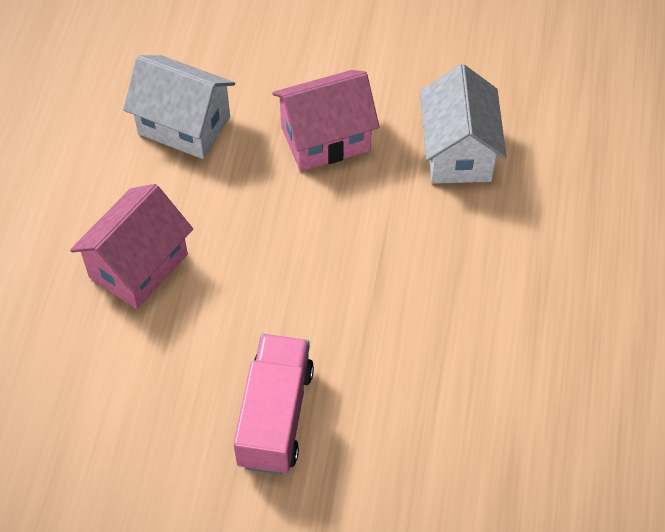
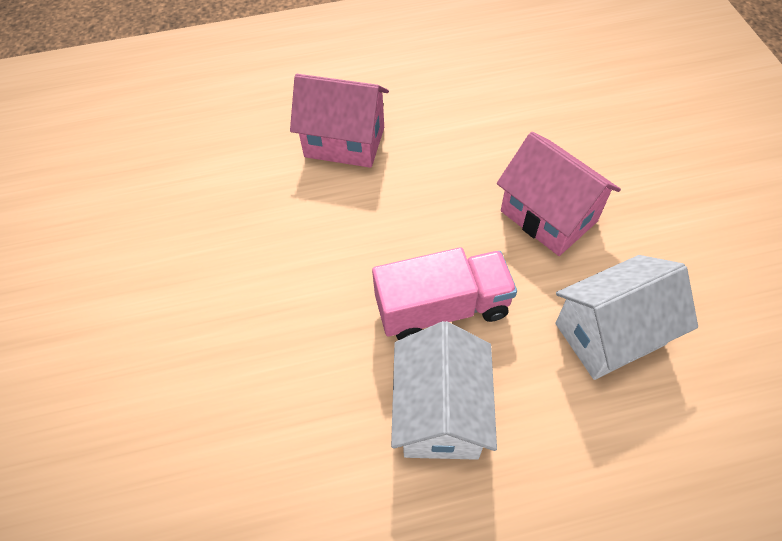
camera: 70 degrees right, 0 degrees up
white house [123,55,235,159] -> white house moved to [391,321,497,460]
pink truck [233,334,314,475] -> pink truck moved to [372,247,517,340]

